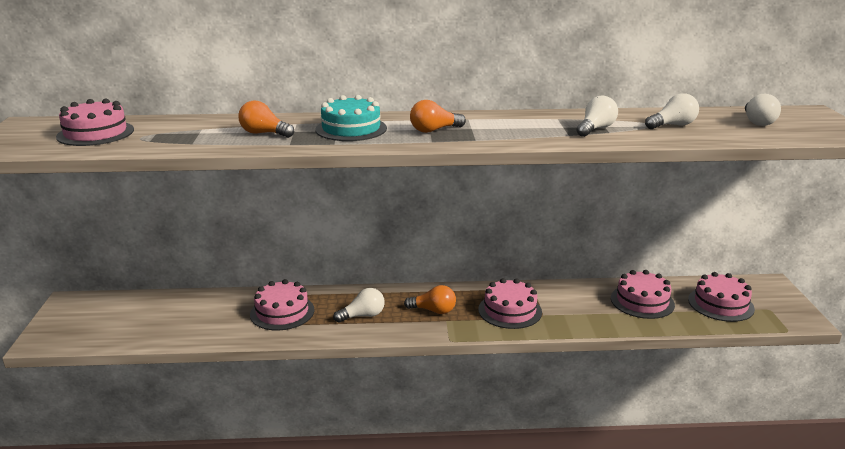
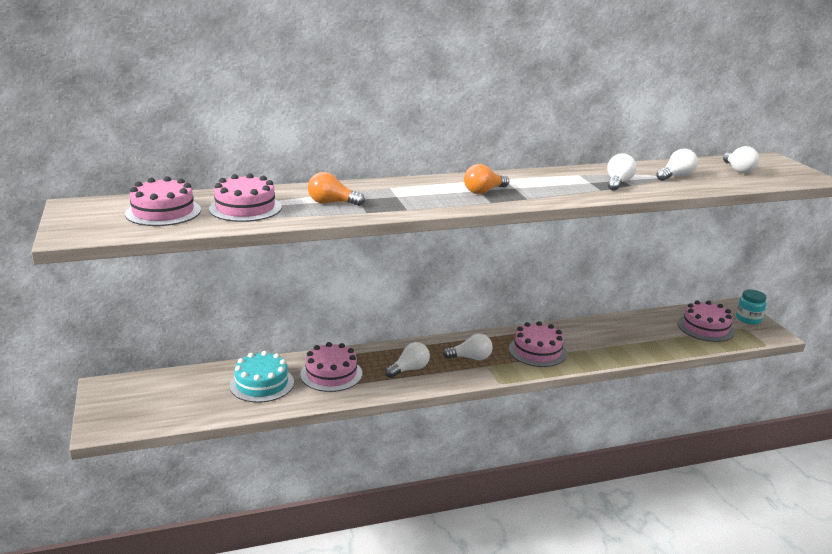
camera: 15 degrees left, 0 degrees up
turquoise cake [315,95,387,141] -> turquoise cake moved to [230,351,294,403]
orange light bulb [404,285,456,314] -> white light bulb [443,334,493,360]
pink cake [611,270,675,319] -> pink cake moved to [209,173,282,222]
none -> turquoise jar [736,289,767,324]

